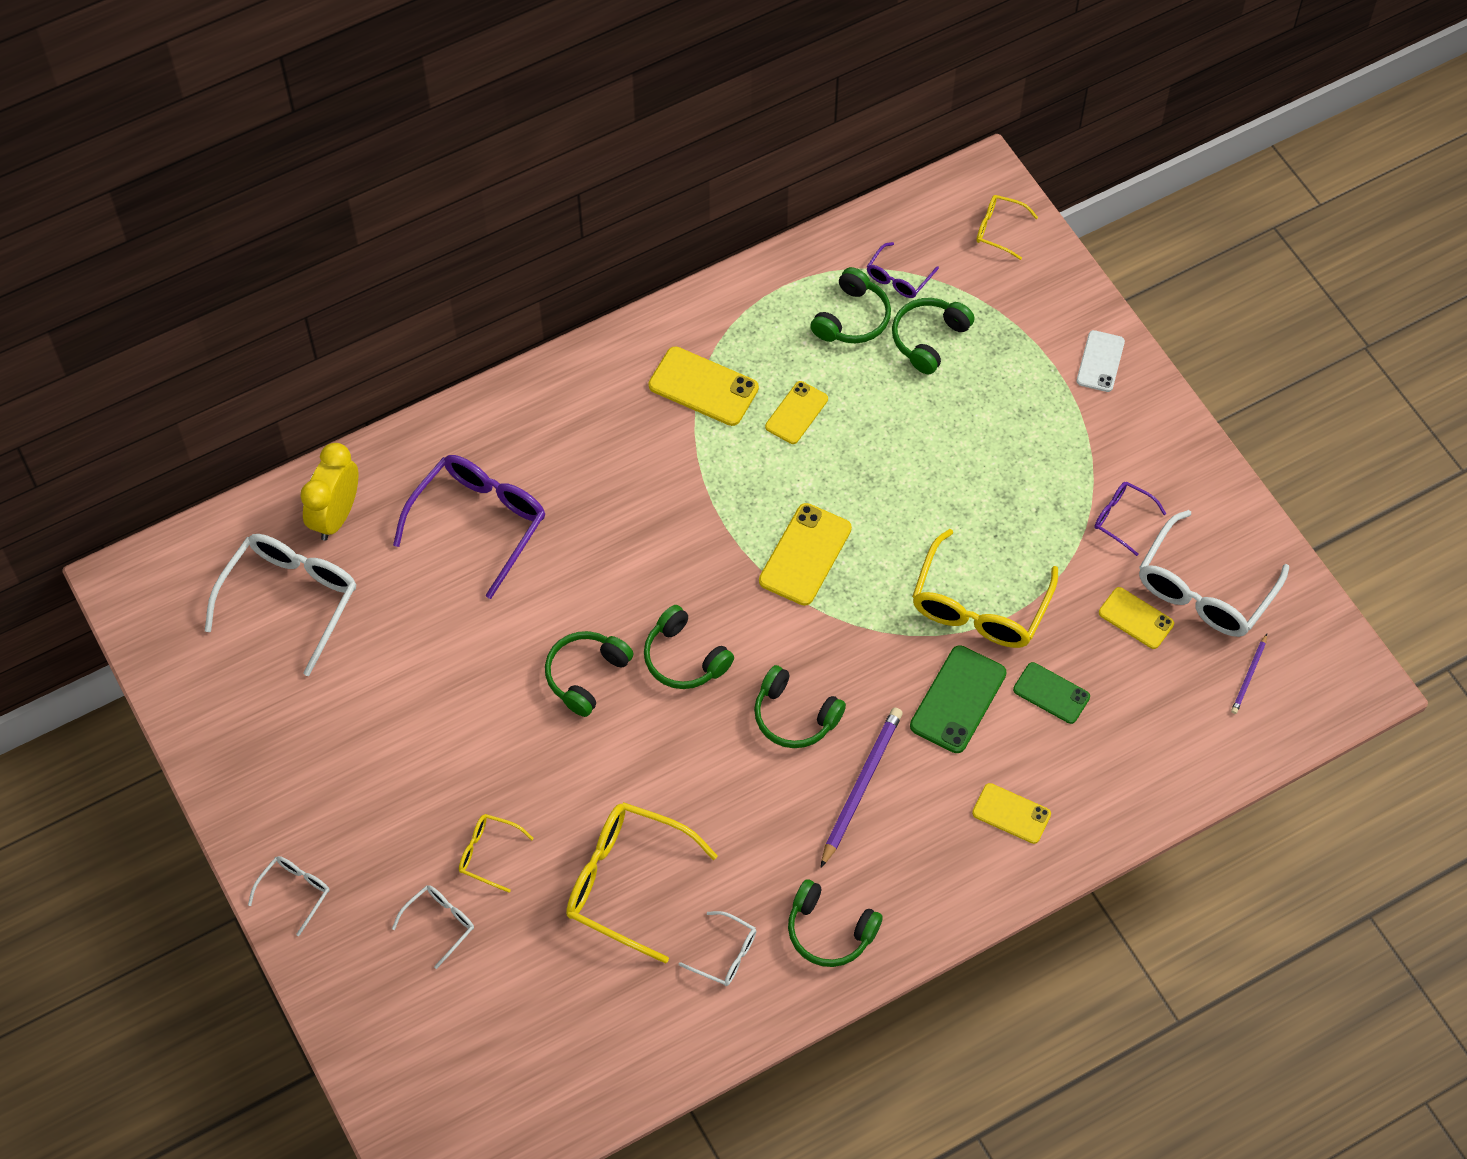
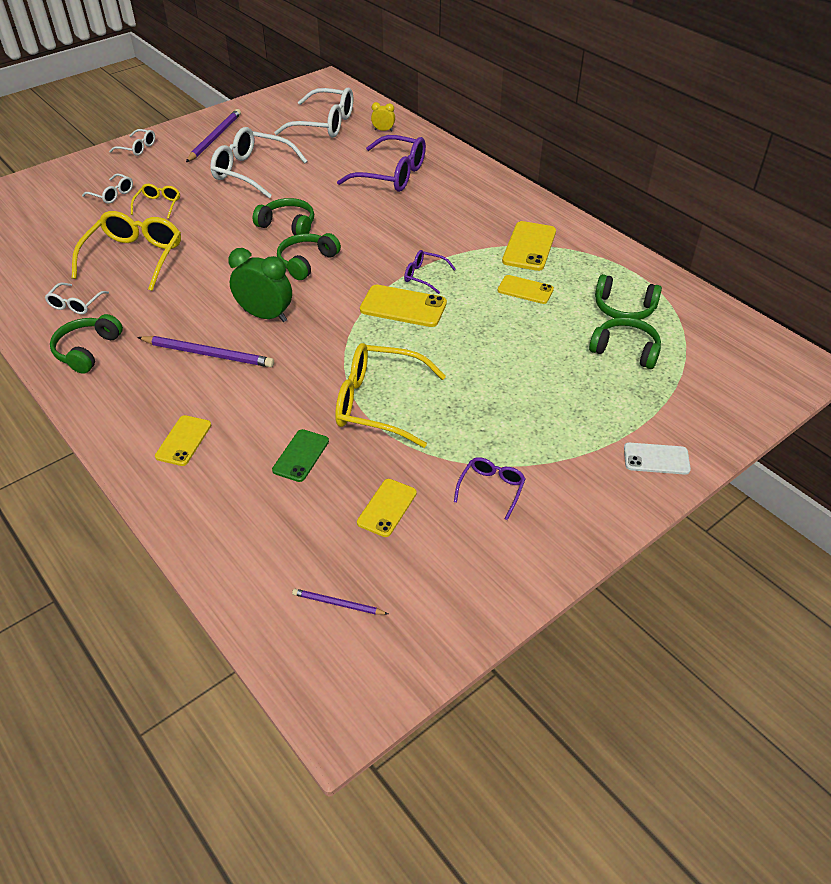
camera: 80 degrees right, 15 degrees down
yellow clock [300,443,358,540] -> yellow clock [371,102,395,132], size x0.50
green headphones [754,665,846,748] -> green clock [228,248,292,322]
purple glasses [867,242,939,298] -> purple glasses moved to [404,250,456,294]
green phone [910,645,1007,753] -> none
yellow glasses [976,195,1038,260] -> none
white glasses [1139,510,1289,637] -> white glasses moved to [210,127,307,198]
none -> purple pencil [186,109,241,162]

